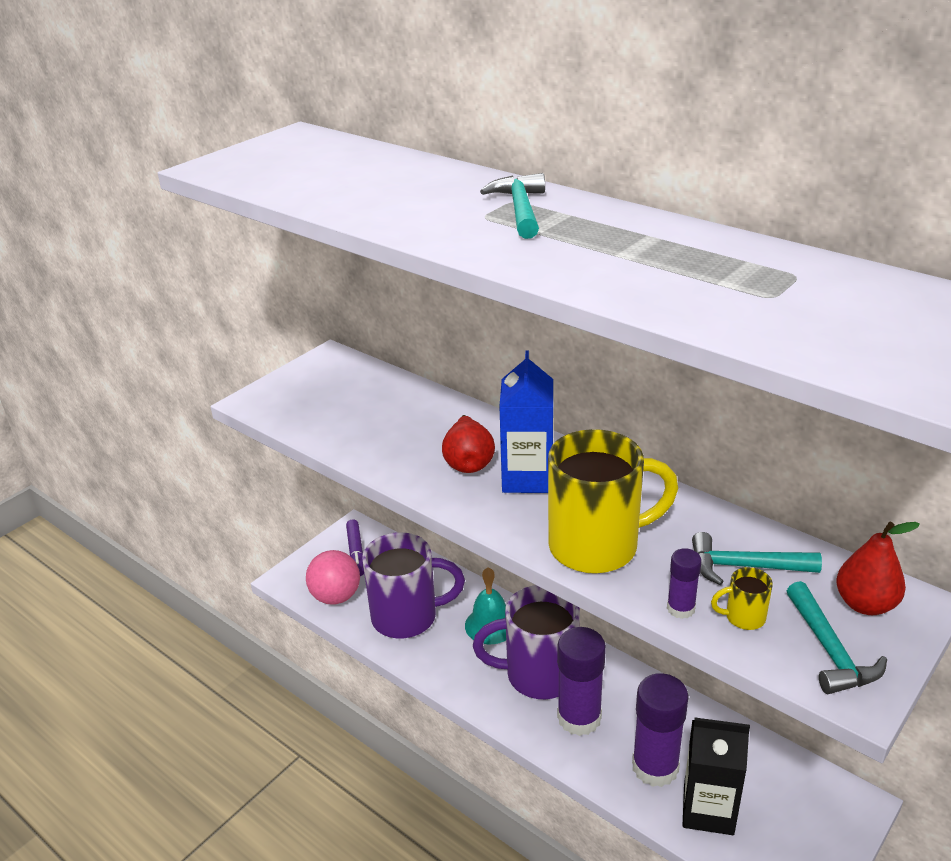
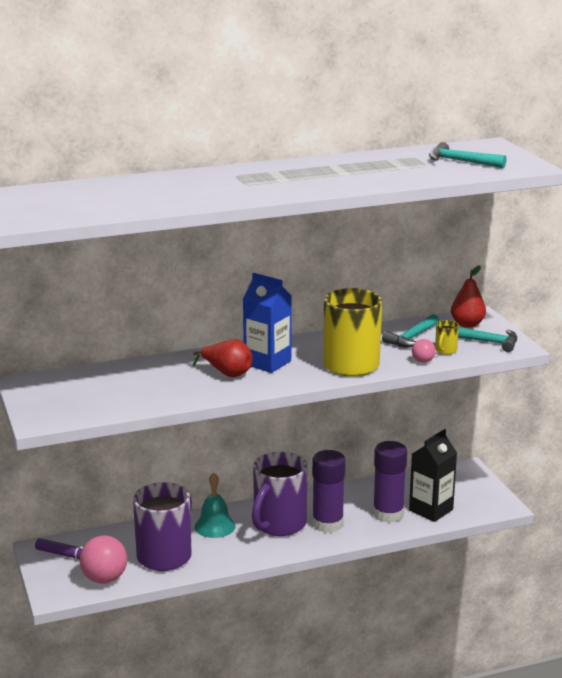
camera: 60 degrees left, 10 degrees down
turquoise hammer [480,173,545,239] -> turquoise hammer moved to [429,142,507,168]
purple glue stick [667,548,702,619] -> pink ball [412,339,436,363]

